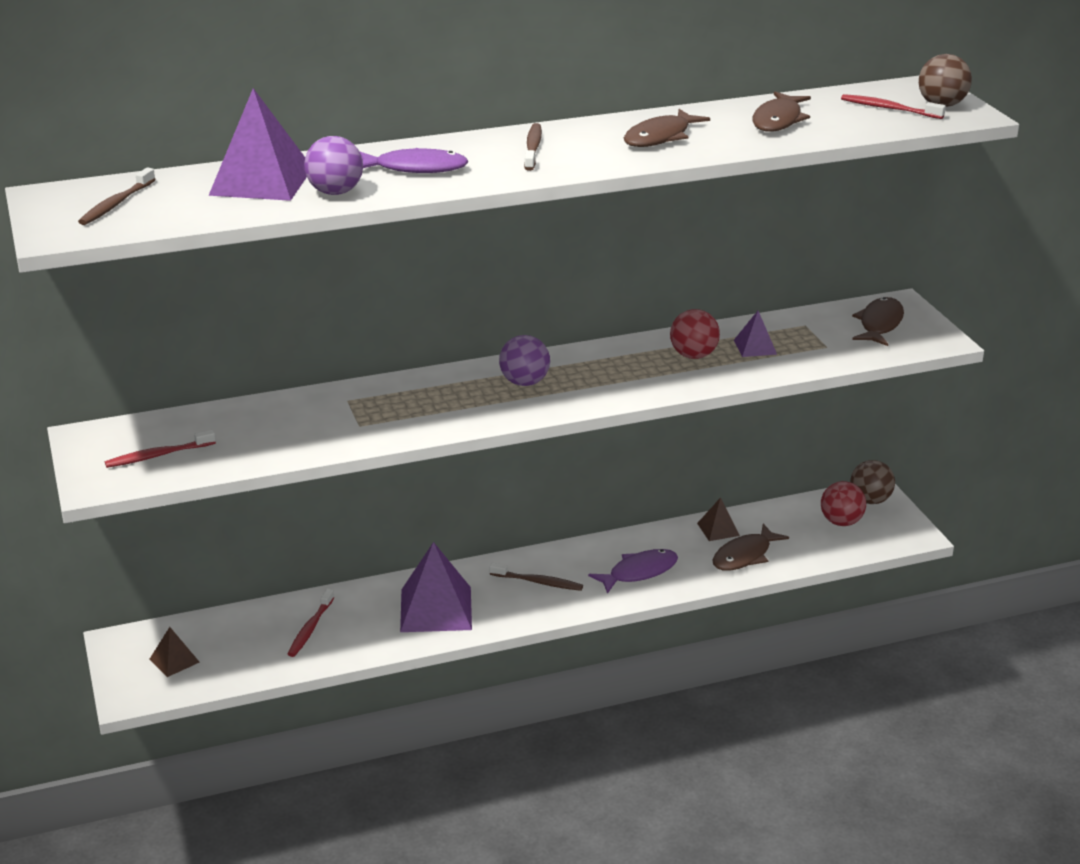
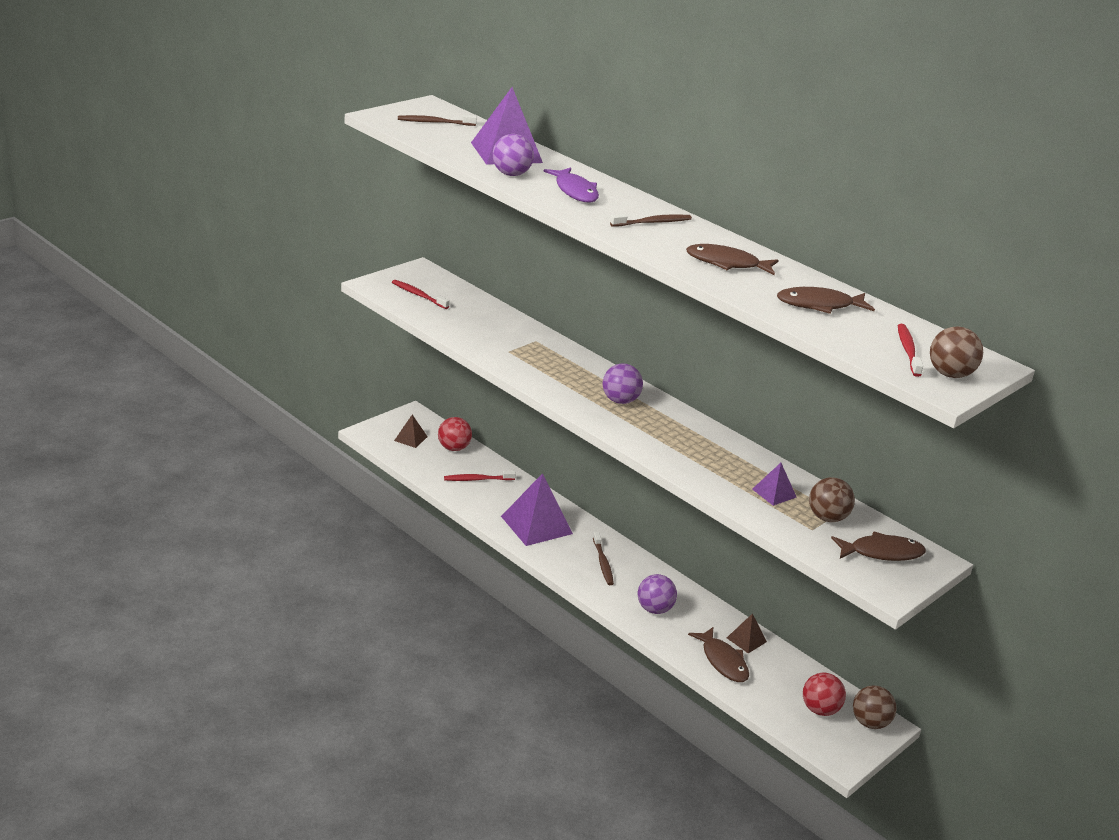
camera: 60 degrees right, 0 degrees up
purple fish [588,549,678,594] -> purple ball [638,574,677,614]
red ball [670,309,720,359] -> red ball moved to [438,417,472,451]
brown fish [713,524,789,571] -> brown fish turned 135 degrees counterclockwise [688,627,749,682]
none -> brown ball [809,477,855,522]

